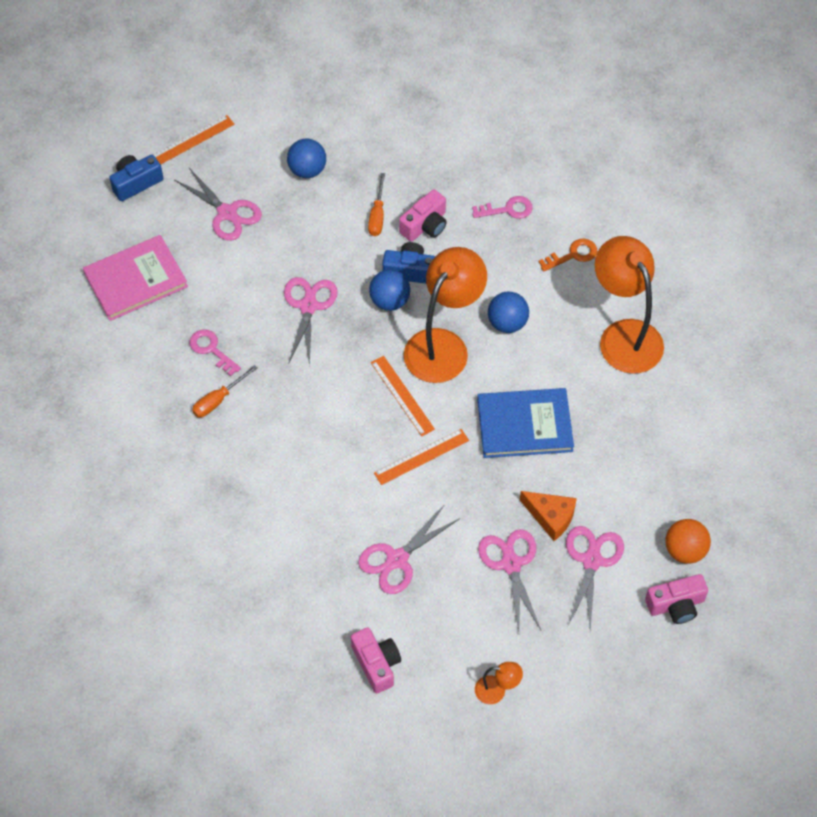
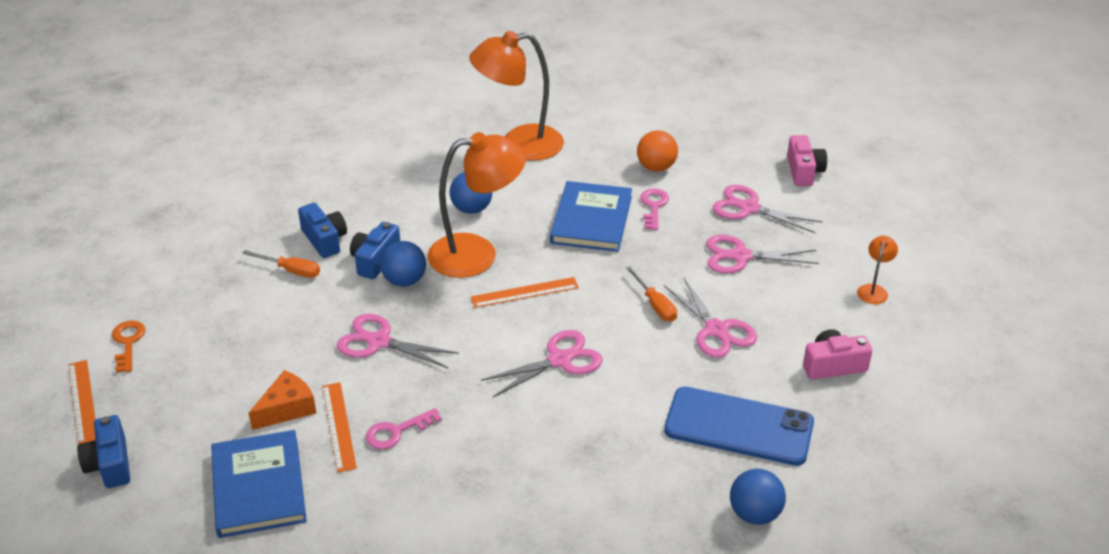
camera: 75 degrees left, 20 degrees down
pink book [83,235,188,321] -> blue book [211,430,307,538]
pink scissors [175,168,262,241] -> pink scissors moved to [481,330,603,397]
orange screwdriver [192,365,258,417] -> orange screwdriver moved to [626,266,677,322]
blue ball [287,139,326,178] -> blue ball moved to [730,469,786,525]
orange ruler [374,429,469,485] -> orange ruler moved to [322,383,357,472]
pink camera [399,189,447,242] -> blue camera [298,203,347,258]
orange lamp [404,247,487,383] -> orange lamp turned 120 degrees clockwise [428,132,526,278]
pink key [472,196,533,219] -> pink key moved to [640,189,669,230]
orange cheese [520,491,577,541] -> orange cheese moved to [249,370,316,430]
orange key [538,238,597,271] -> orange key moved to [112,321,145,373]
orange ball [665,519,711,564] -> orange ball moved to [637,130,678,172]
none -> blue phone [664,387,814,466]

